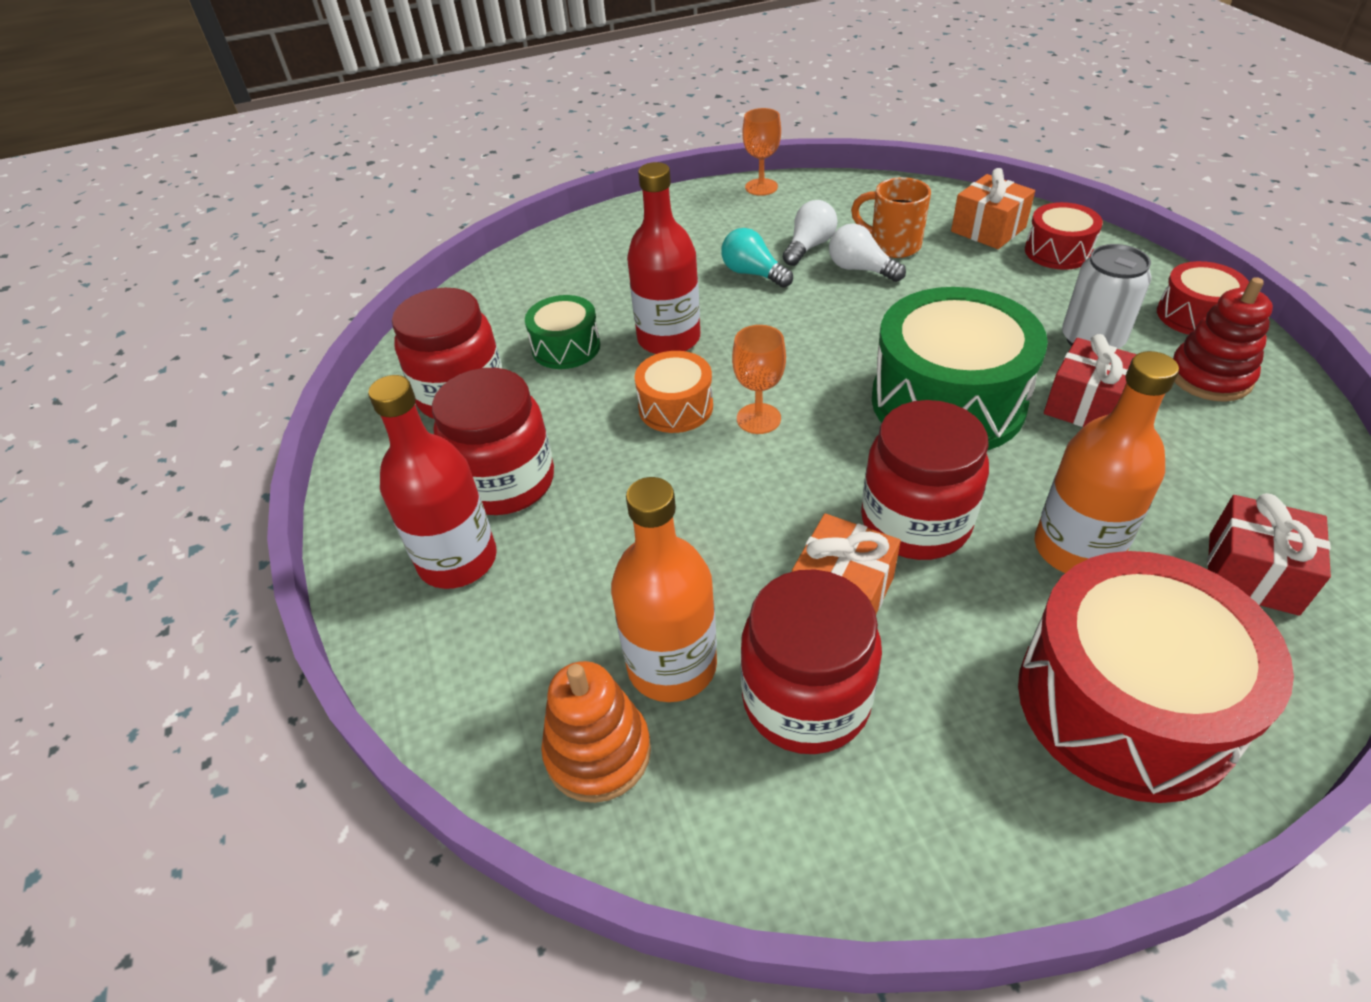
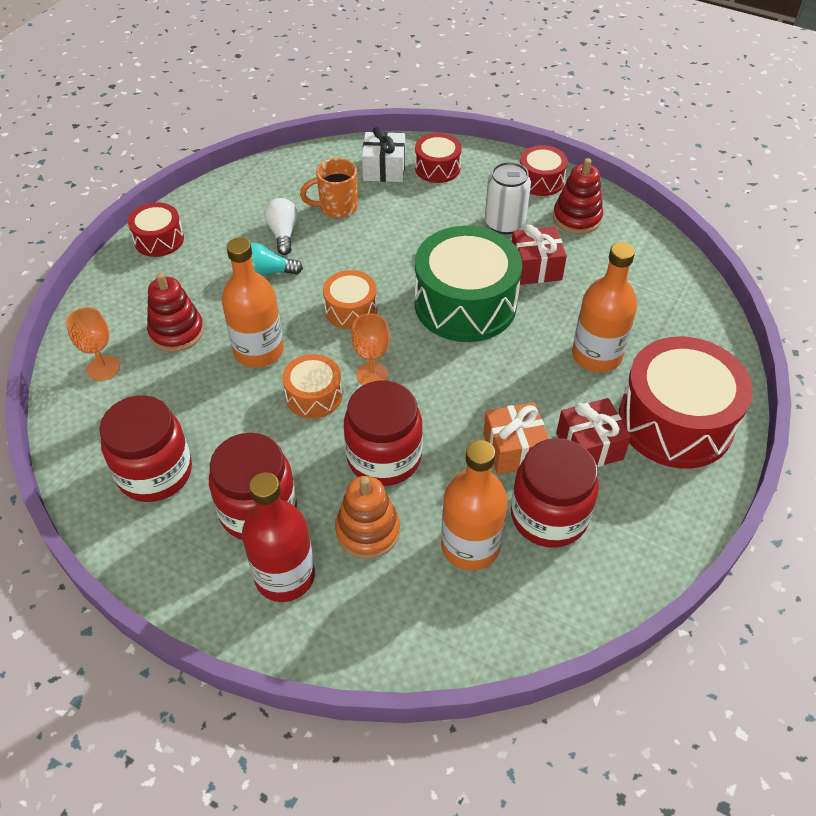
camera: 45 degrees left, 5 degrees up
green drum [525,295,600,369] -> none
orange stacking toy [541,661,651,803] -> orange stacking toy moved to [335,476,400,559]
red bottle [627,162,700,354] -> orange bottle [222,238,284,368]
orange goblet [742,108,781,196] -> orange goblet moved to [66,307,120,381]
white light bulb [829,224,906,282] -> none
red jar [861,400,989,560] -> red jar moved to [344,381,423,486]
orange gift [951,168,1035,249] -> white gift [362,127,405,182]
red gift [1207,493,1331,616] -> red gift moved to [556,398,631,467]
none -> red drum [128,202,184,257]
none -> red stacking toy [147,273,204,352]
none -> orange drum [323,270,377,329]

